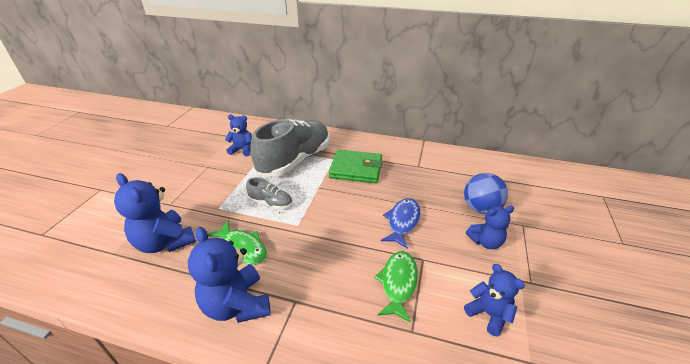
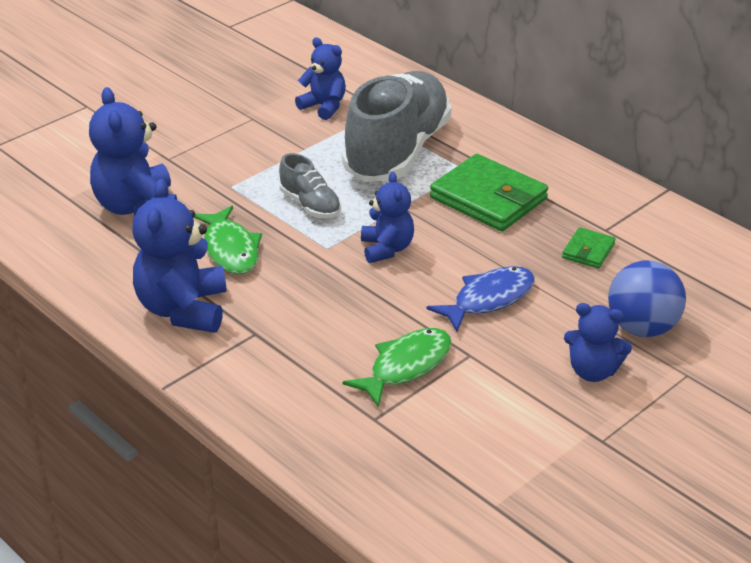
camera: 30 degrees right, 0 degrees up
grey shoe [250,119,330,177] -> grey shoe turned 45 degrees counterclockwise [342,71,451,182]
blue teddy bear [464,264,525,337] -> blue teddy bear moved to [361,172,414,263]
none -> green wallet [562,227,616,268]

